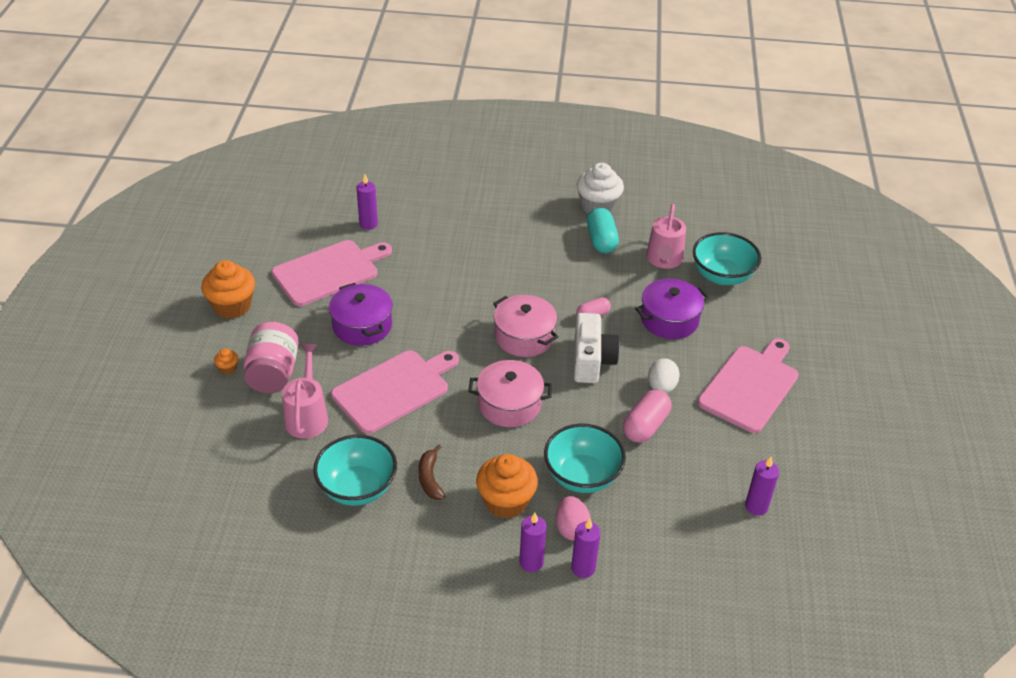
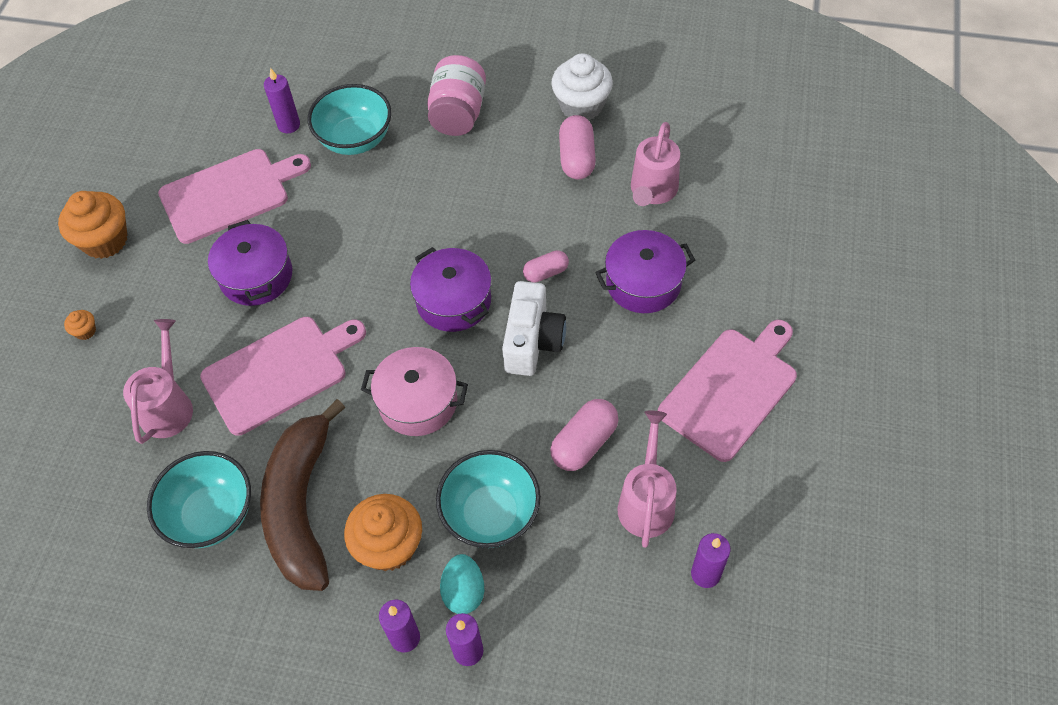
camera: 10 degrees right, 15 degrees up
pink jar [244,322,299,393] -> pink jar moved to [427,55,486,136]
brown banana [418,445,446,500] -> brown banana [260,399,346,591], size x2.36
pink pot [493,295,558,357] -> purple pot [410,247,492,332]
pink egg [556,496,591,541] -> turquoise egg [440,554,484,614]
turquoise capsule [587,207,619,253] -> pink capsule [559,115,596,179]
white egg [648,358,680,394] -> none
turquoise bowl [693,232,761,285] -> turquoise bowl moved to [307,84,392,155]
none -> pink watering can [618,410,677,548]

